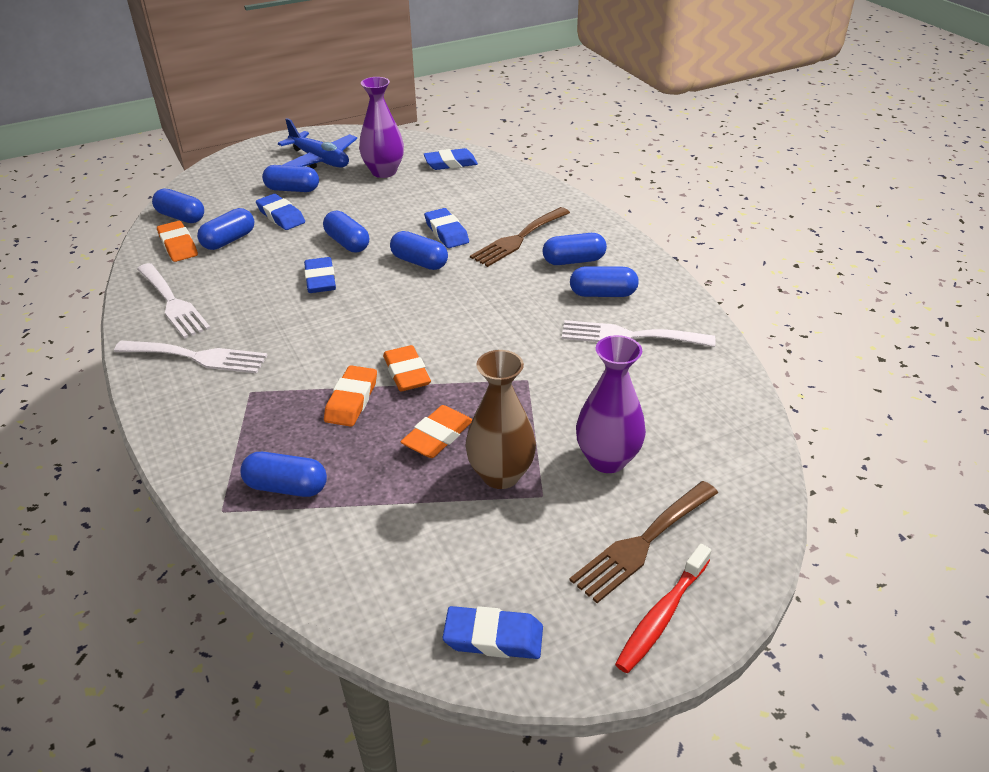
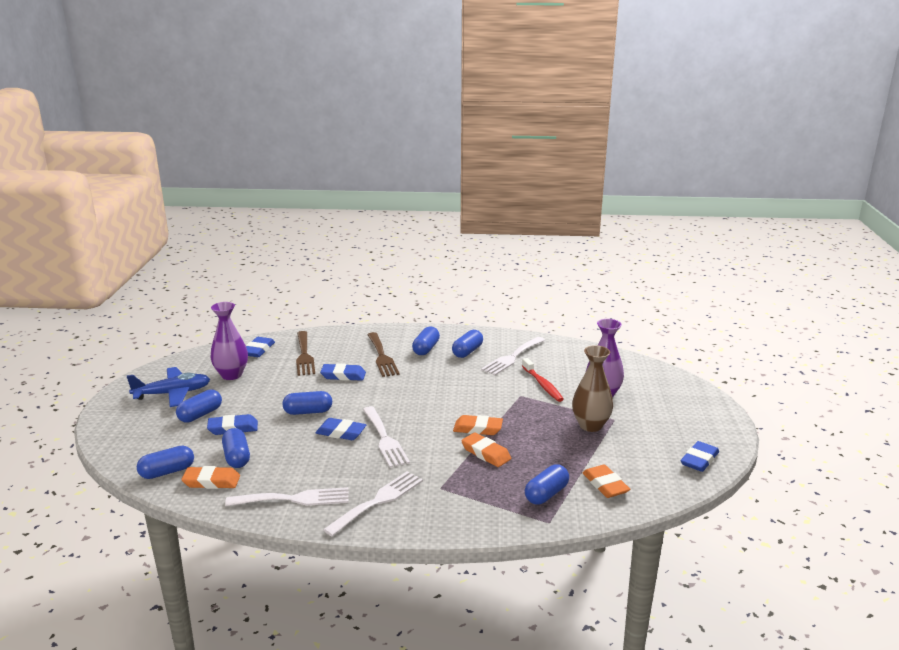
camera: 60 degrees left, 15 degrees down
blue capsule [390,231,448,270] -> none
orange eraser [401,405,473,458] -> orange eraser moved to [583,465,630,498]
brown fork [570,481,718,603] -> brown fork moved to [296,331,315,376]
red toothbrush [615,544,711,673] -> red toothbrush moved to [522,358,564,402]
none -> white fork [363,406,410,468]

